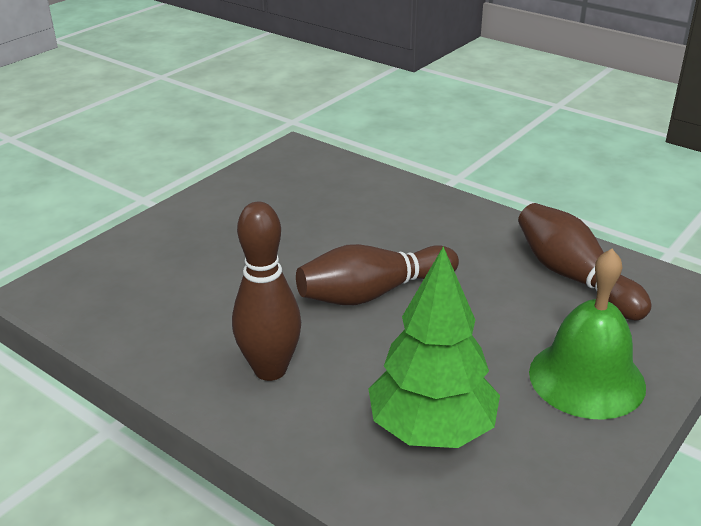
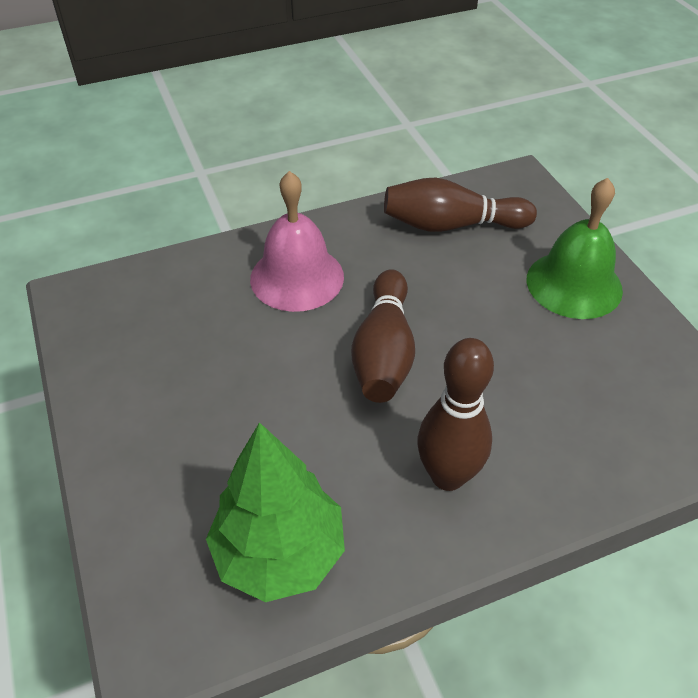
camera: 60 degrees left, 15 degrees up
green tree [369,246,500,448] -> green tree moved to [206,422,345,602]
none -> pink bell [250,171,344,312]

